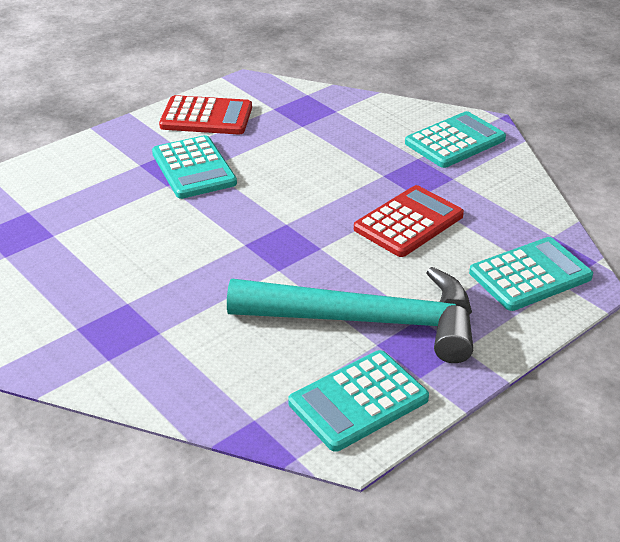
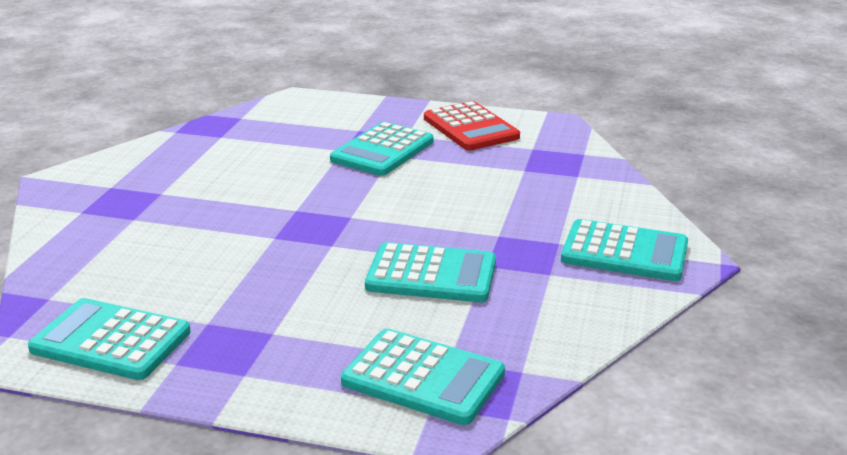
camera: 55 degrees right, 10 degrees down
turquoise hammer [227,267,473,363] -> none
red calculator [354,185,464,257] -> turquoise calculator [365,242,496,302]

